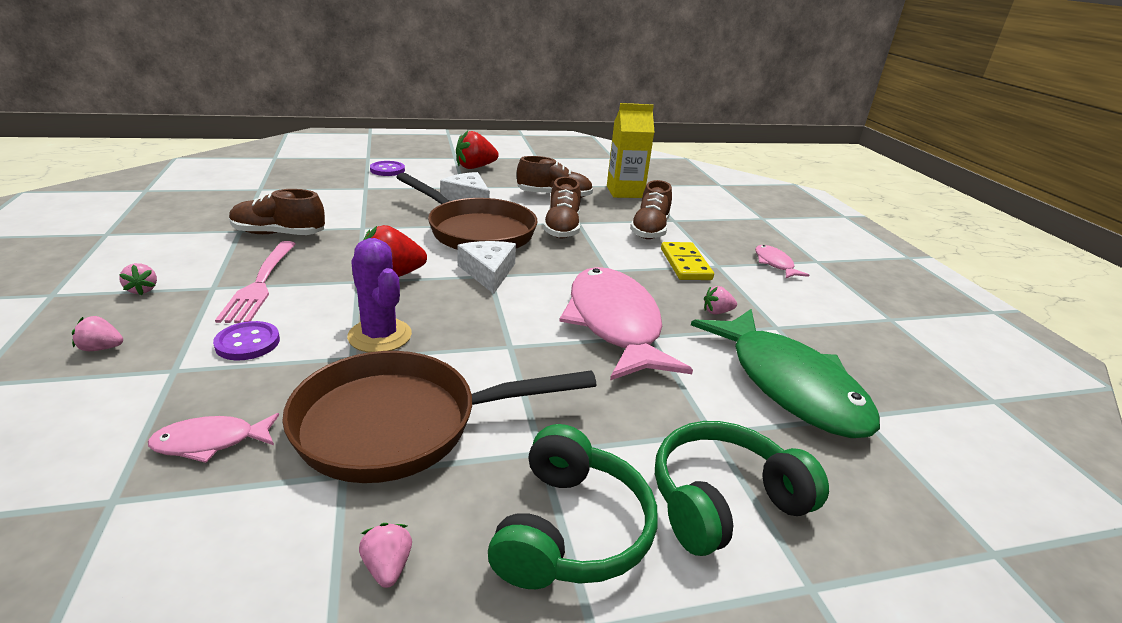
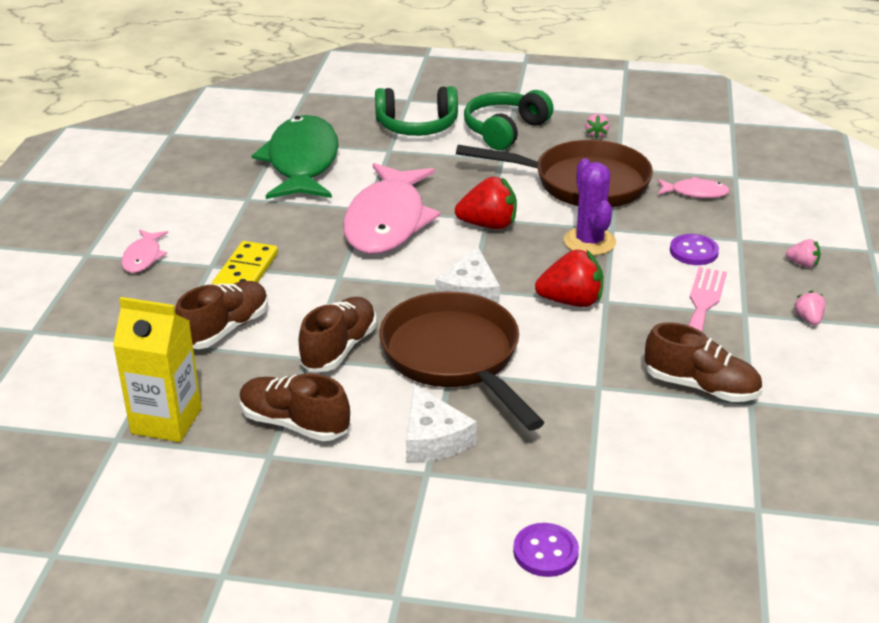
camera: 155 degrees left, 5 degrees up
red strawberry [456,131,499,169] -> red strawberry moved to [455,177,517,229]
pink strawberry [704,286,737,314] -> none

